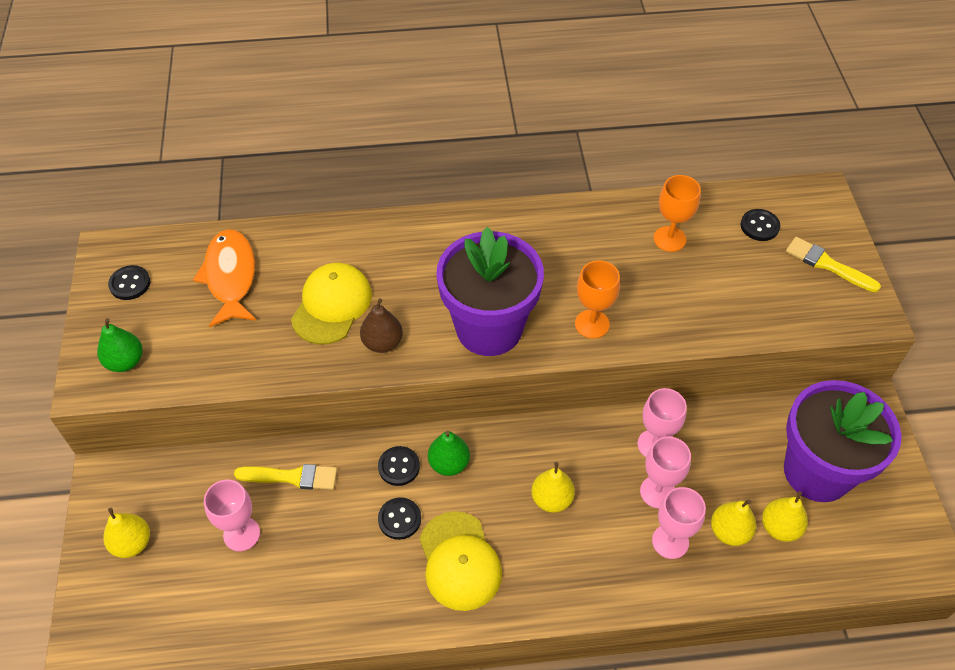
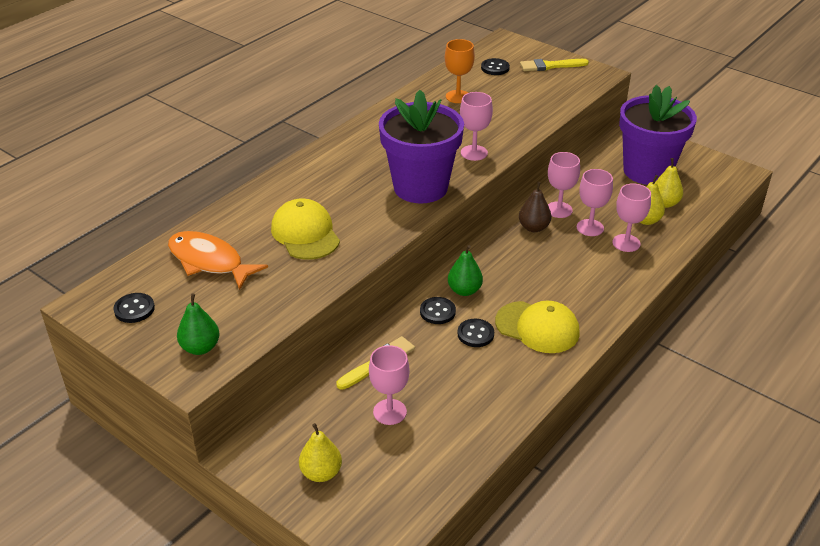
camera: 45 degrees left, 15 degrees down
brown pear [360,298,403,353] -> brown pear moved to [519,182,552,232]
yellow pear [531,462,575,513] -> none
orange goblet [575,260,620,339] -> pink goblet [460,92,493,161]

